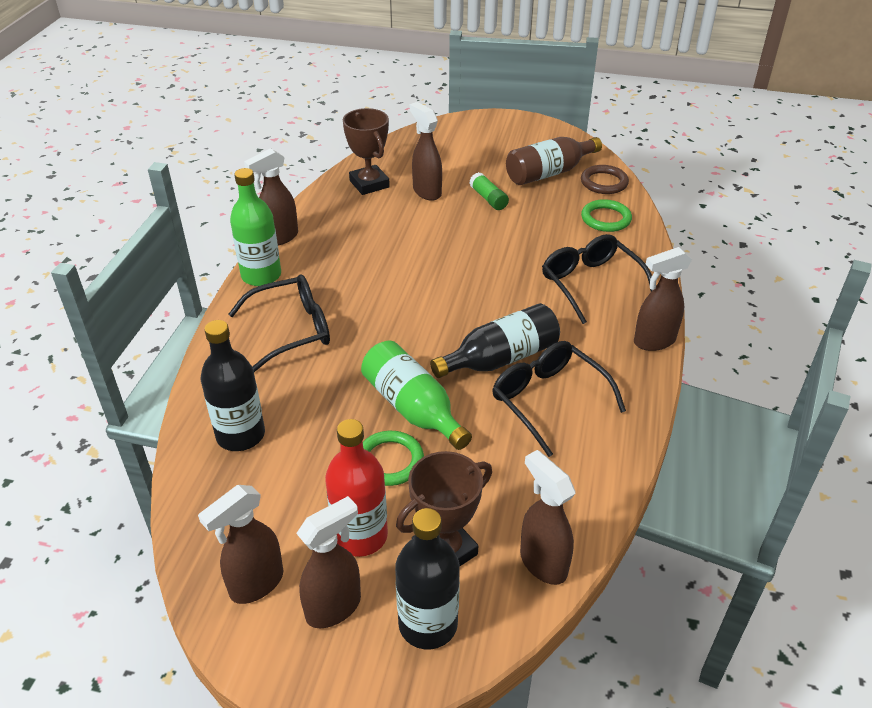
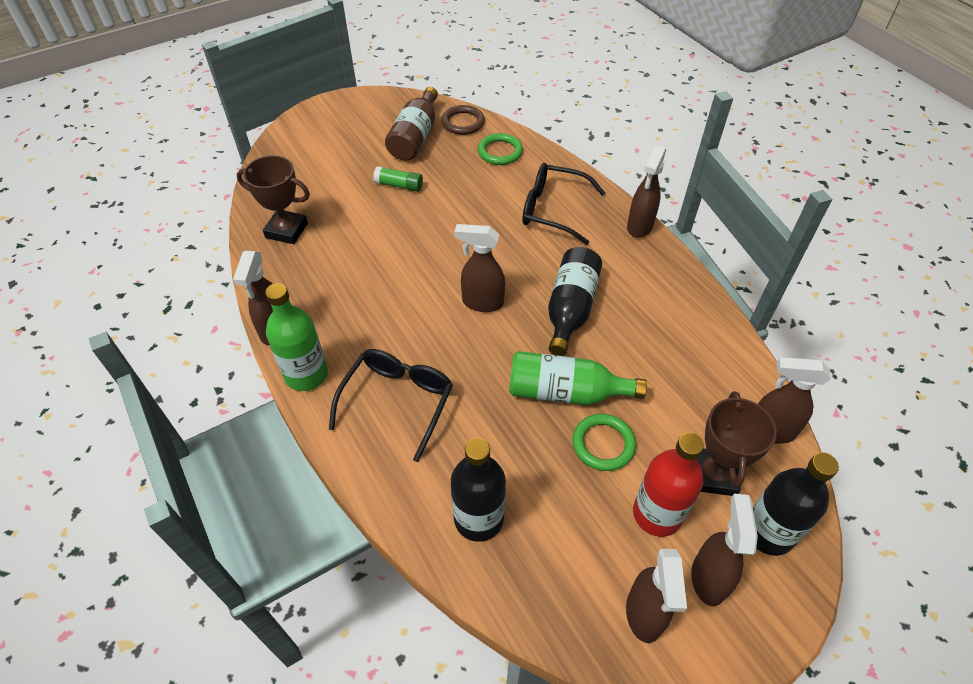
camera: 45 degrees left, 10 degrees up
brown spray bottle [410,102,442,201] -> brown spray bottle moved to [454,224,505,312]
black glasses [492,341,626,457] -> none

